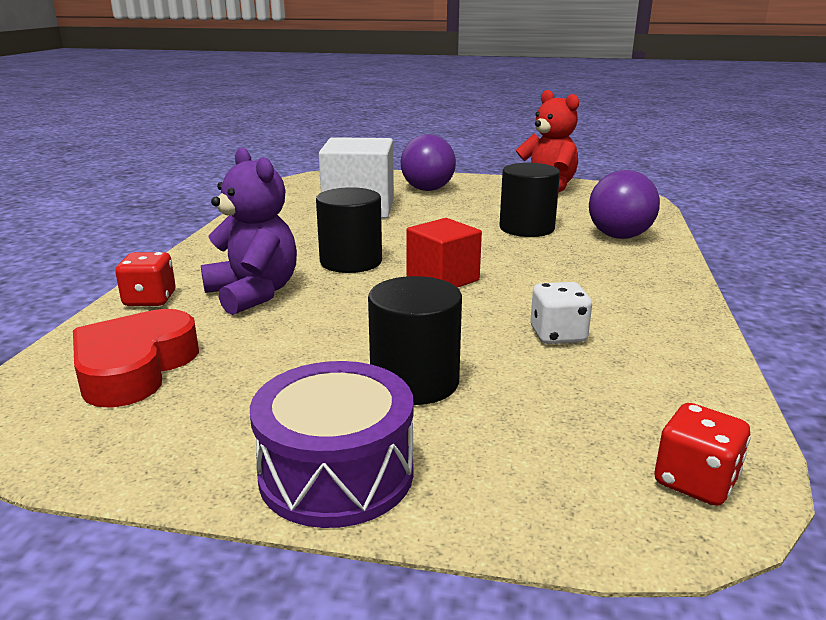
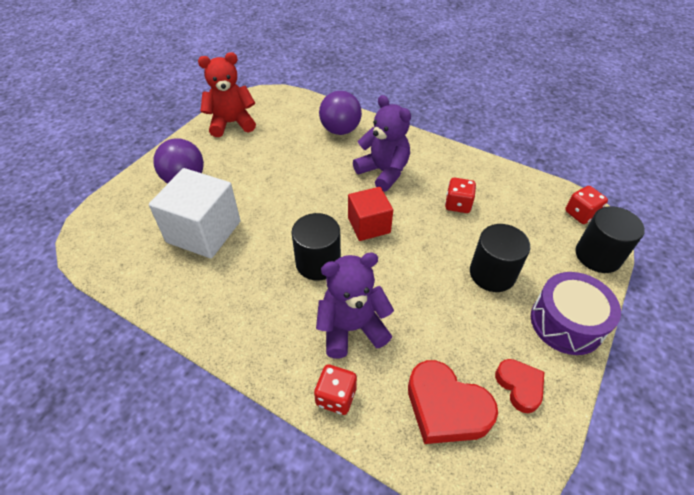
camera: 70 degrees left, 25 degrees up
black cylinder [500,163,560,237] -> black cylinder moved to [575,206,645,273]
white dice [530,282,592,344] -> red dice [445,178,476,213]
none -> purple teddy bear [353,95,411,192]
none -> red heart [495,359,544,413]

